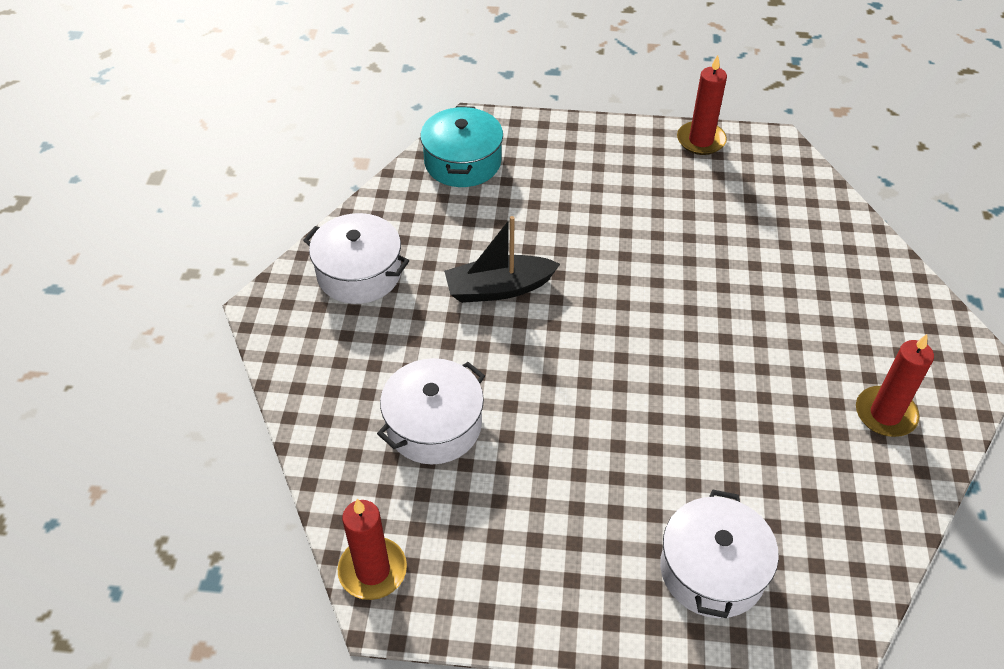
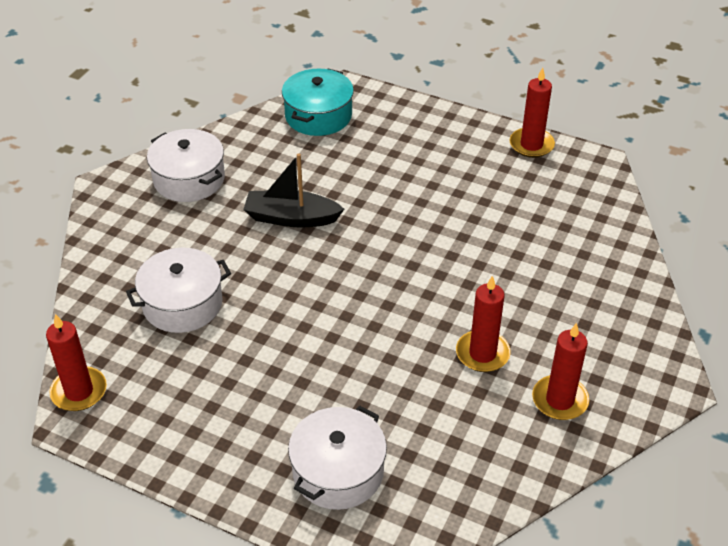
camera: 20 degrees right, 5 degrees down
none -> red candle [456,276,511,372]

